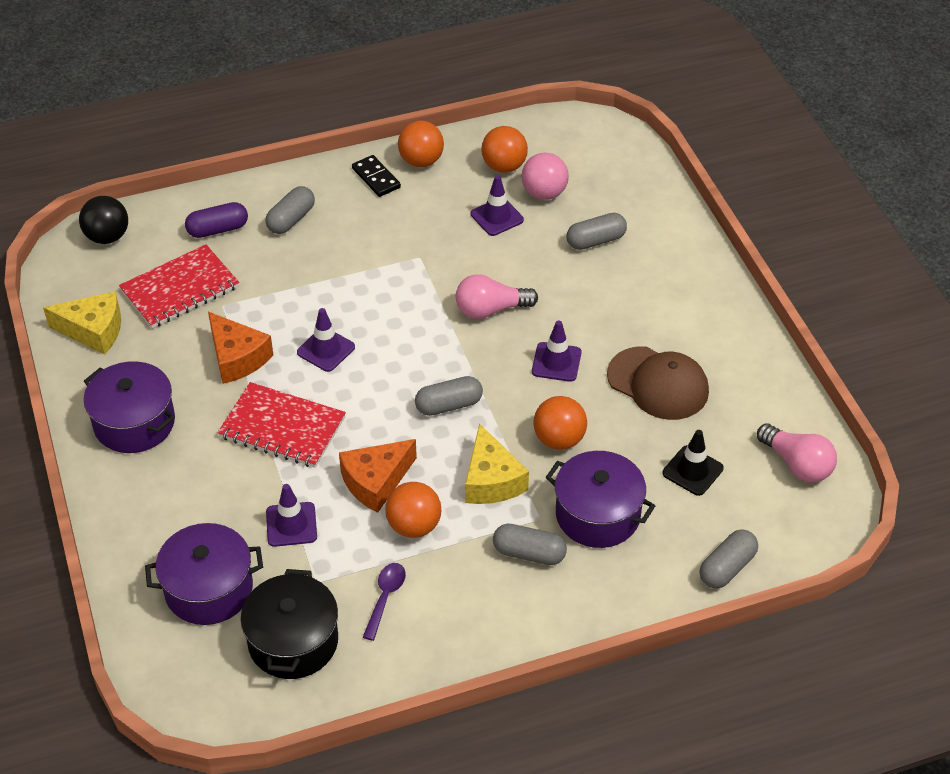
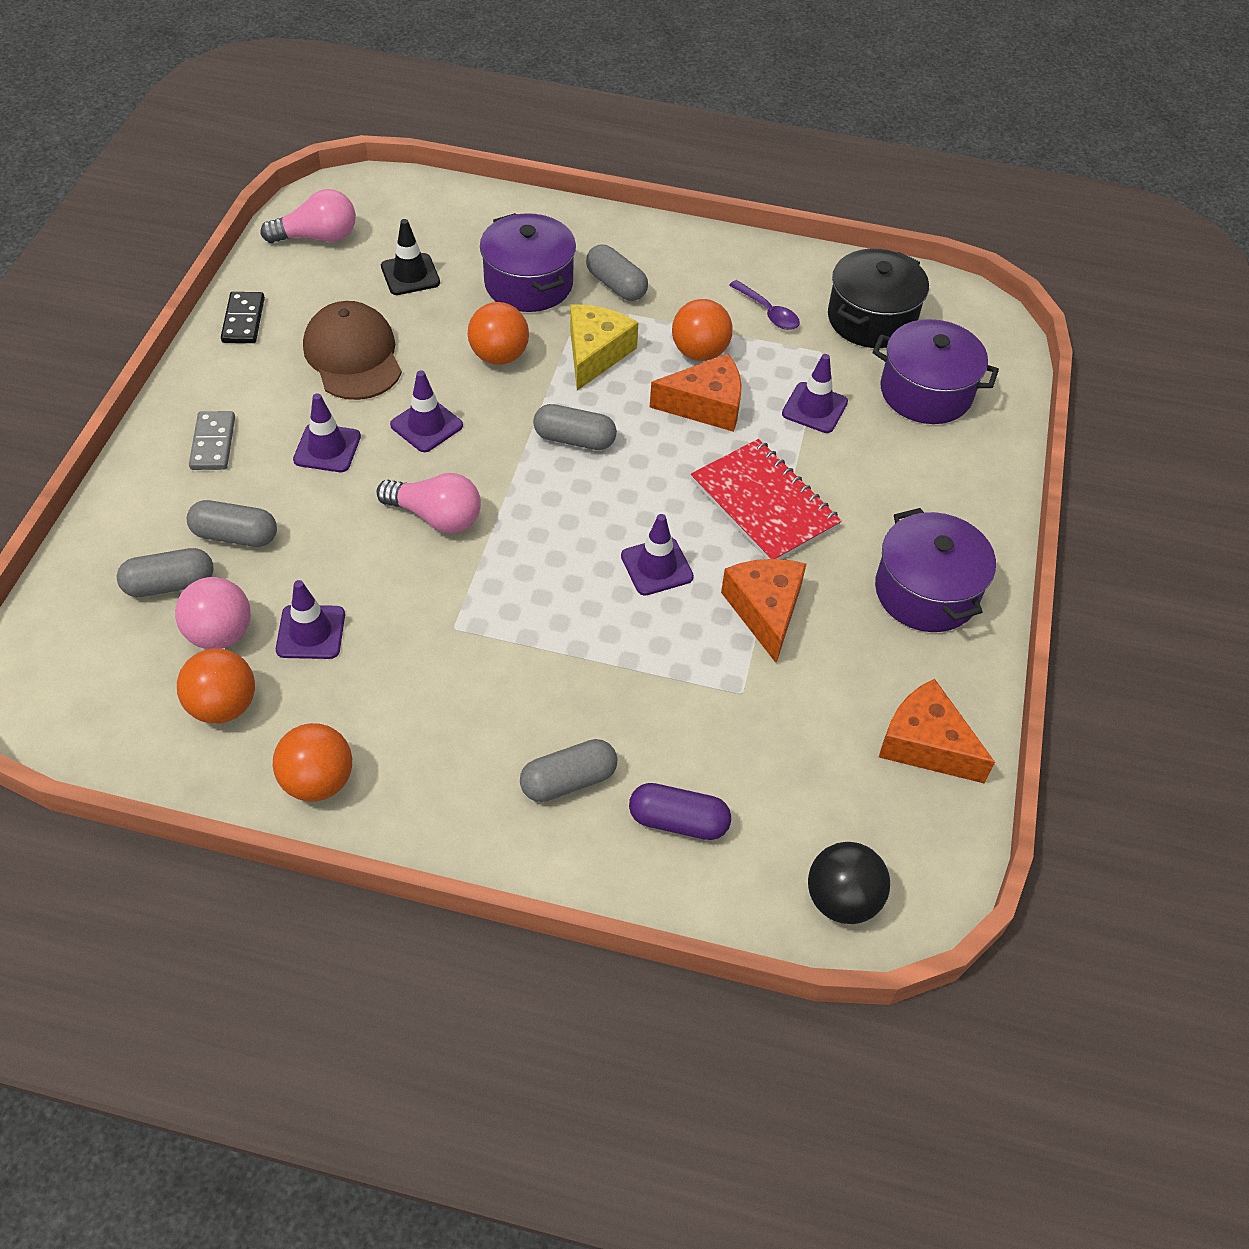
camera: 150 degrees left, 5 degrees up
yellow cheese [43,291,121,355] -> orange cheese [879,679,995,783]
red notebook [119,244,239,329] -> none
black domino [352,155,401,197] -> black domino moved to [221,292,265,343]
purple spoon [363,563,406,641] -> purple spoon turned 90 degrees counterclockwise [729,280,800,330]
grey capsule [700,529,758,588] -> grey capsule moved to [117,548,214,597]
pink light bulb [757,424,837,482] -> pink light bulb turned 90 degrees clockwise [261,189,356,243]
none -> grey domino [189,411,235,470]
none -> purple traffic cone [293,393,361,472]

